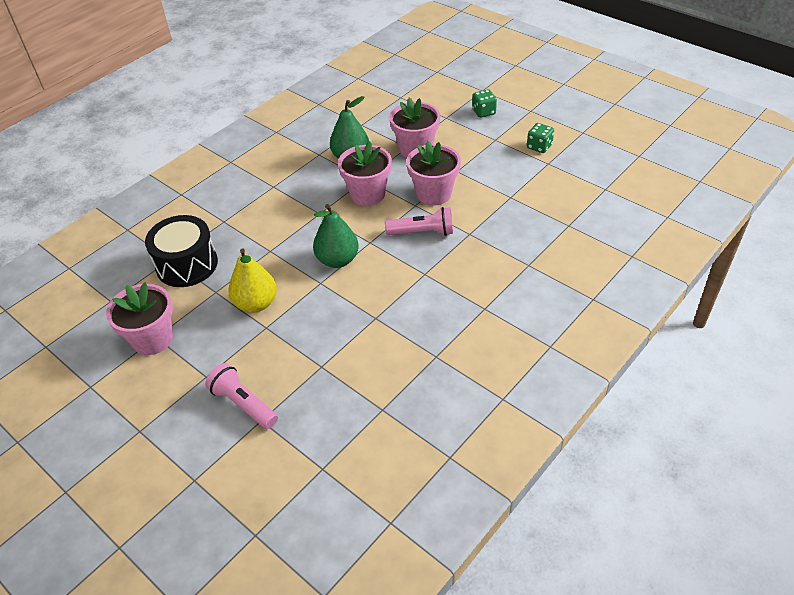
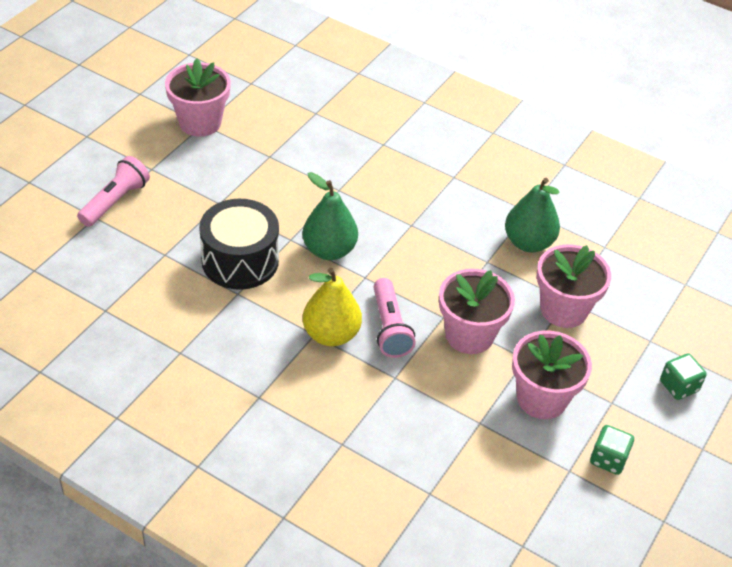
camera: 75 degrees right, 0 degrees up
black drum [145,215,218,287] -> black drum moved to [199,199,279,290]
yellow pear [228,248,277,313] -> yellow pear moved to [303,268,362,346]
pink flower pot [338,142,392,206] -> pink flower pot moved to [512,330,592,419]

